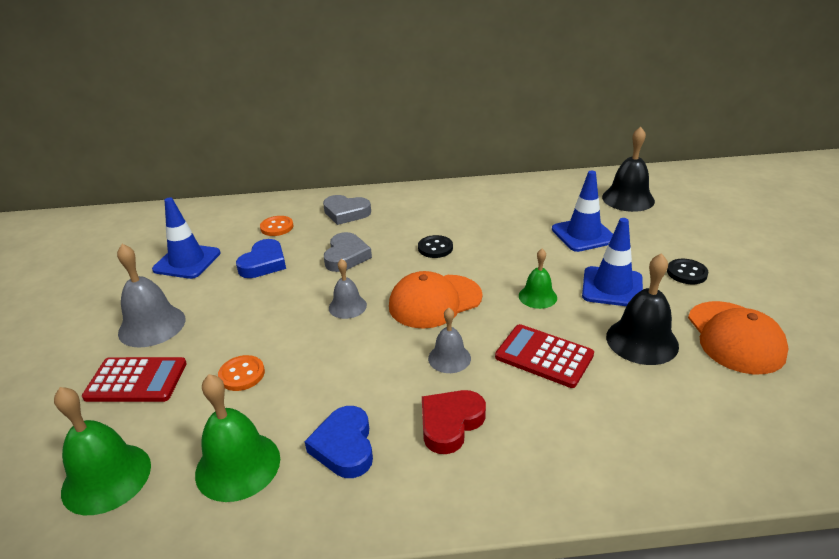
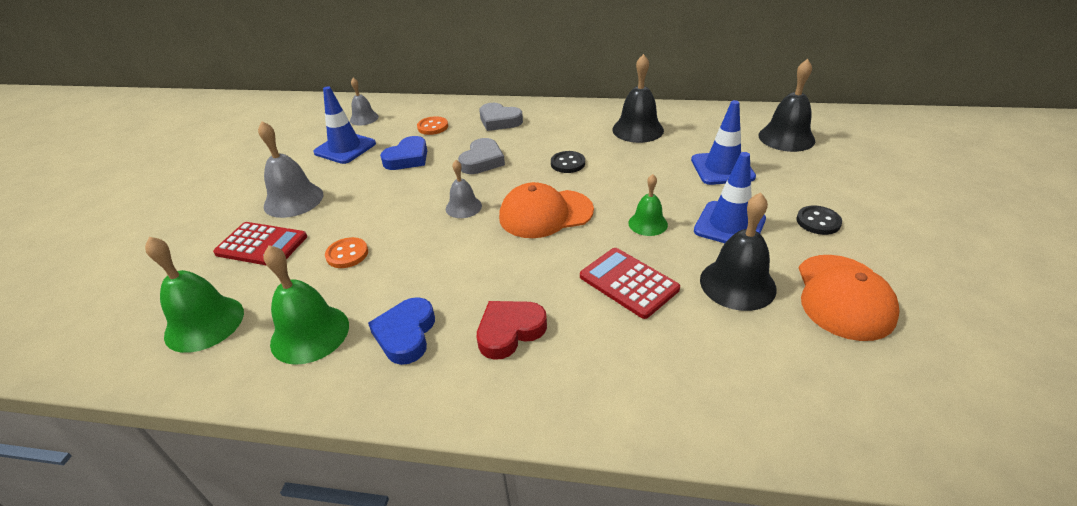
camera: 15 degrees right, 5 degrees up
grey bell [428,308,471,373] -> grey bell moved to [350,78,379,125]
none -> black bell [612,54,664,143]

